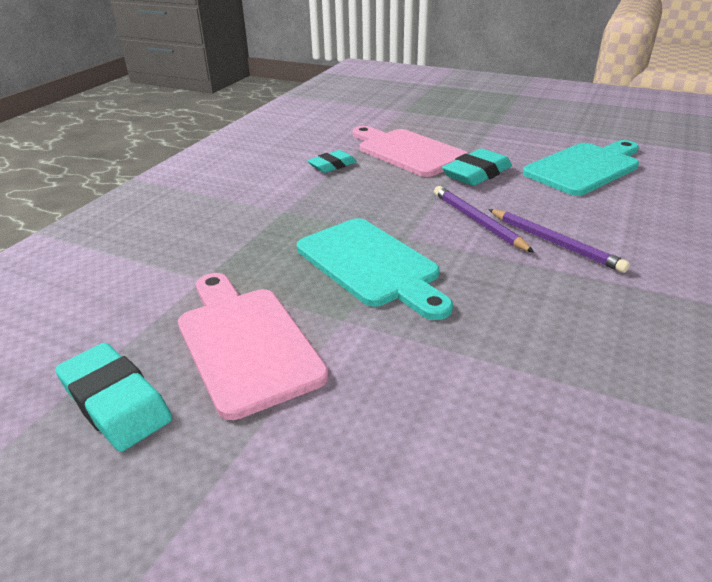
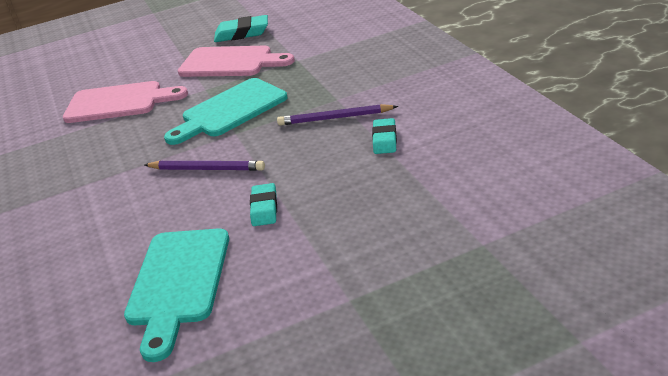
camera: 135 degrees right, 0 degrees up
turquoise cutting board [297,218,453,320] -> turquoise cutting board turned 45 degrees counterclockwise [164,78,288,145]
pink cutting board [353,126,468,177] -> pink cutting board moved to [63,81,188,123]
turquoise eraser [442,148,512,186] -> turquoise eraser [250,183,277,226], size x0.66
purple pencil [488,209,630,273] -> purple pencil moved to [277,104,398,126]

